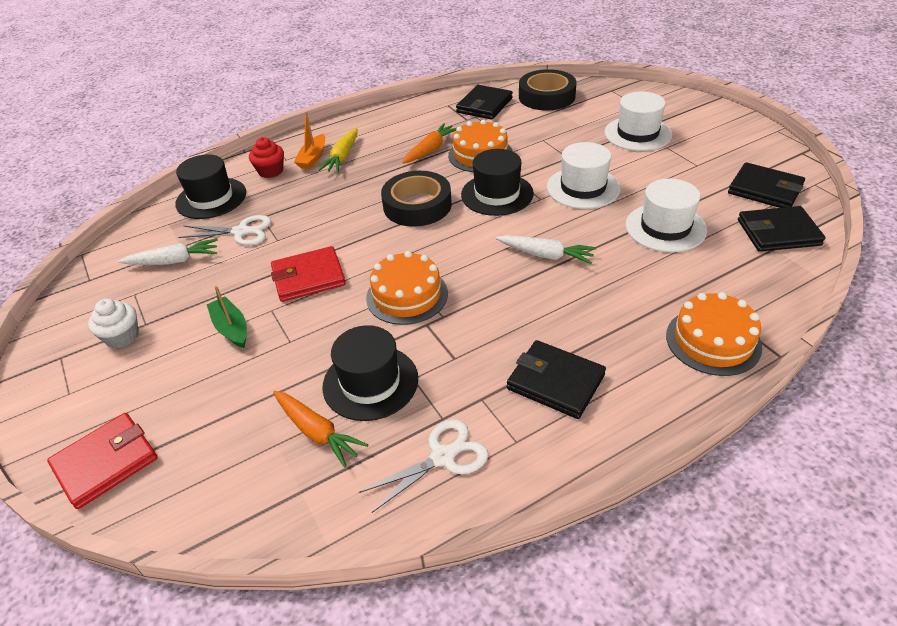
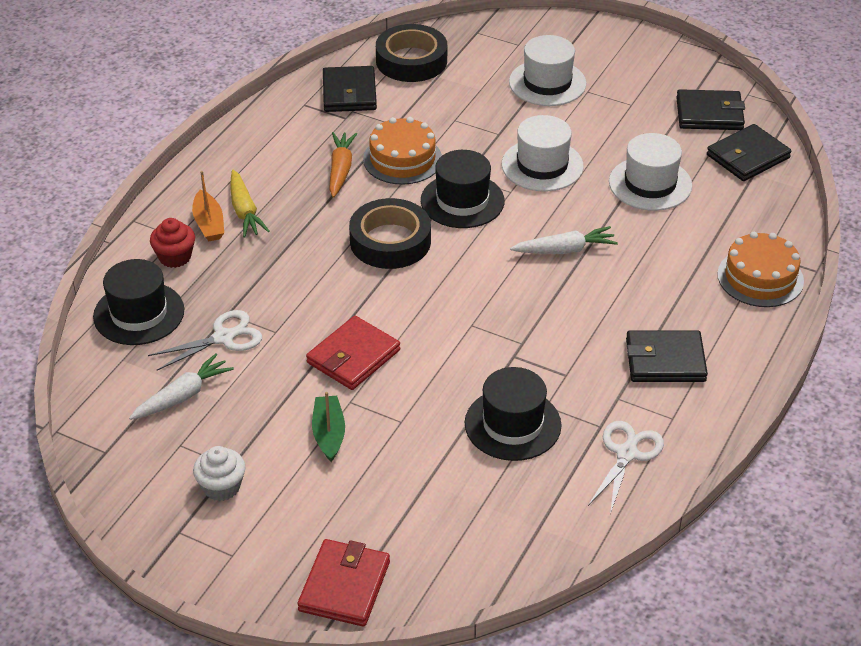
camera: 35 degrees left, 0 degrees up
green boat [207,286,247,348] -> green boat turned 60 degrees clockwise [312,392,345,462]
orange carrot [273,391,368,468] -> none
orange cake [366,251,448,325] -> none

